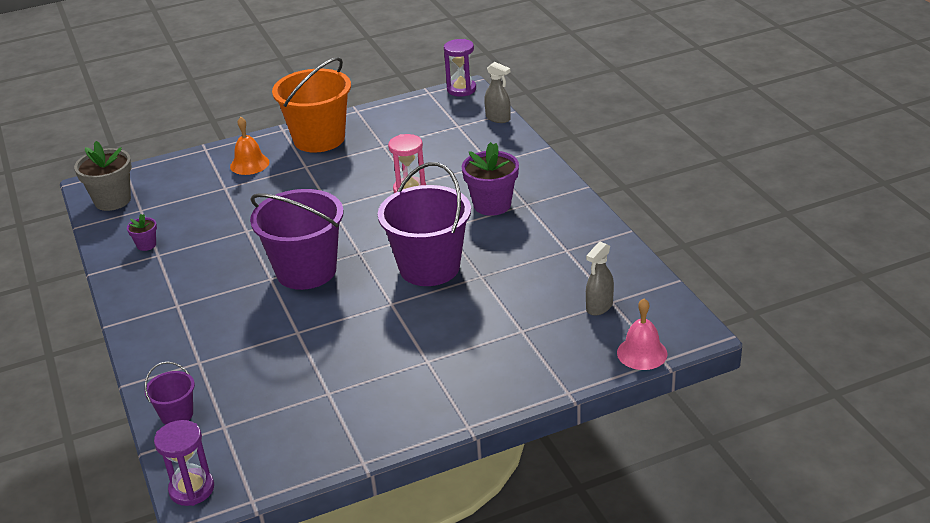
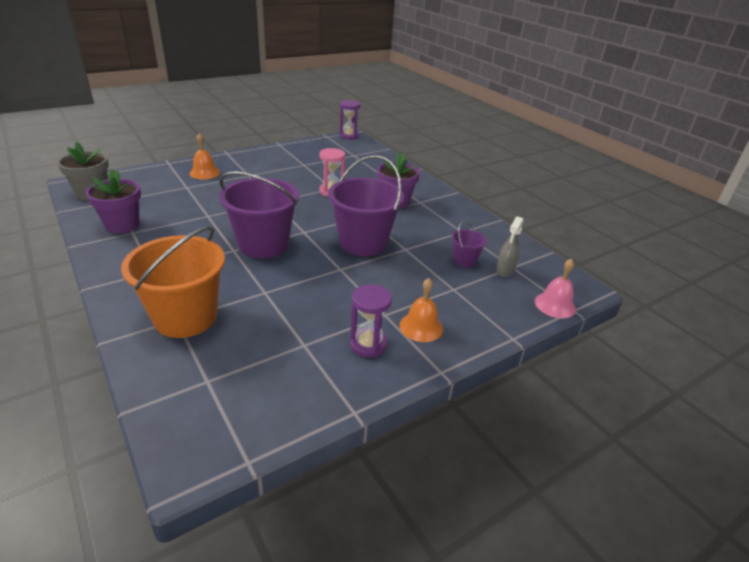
camera: 15 degrees left, 0 degrees up
purple flower pot [127,214,157,251] -> purple flower pot [86,169,141,233], size x1.98
purple bucket [145,362,195,425] -> purple bucket moved to [451,220,487,267]
purple hourglass [154,420,214,506] -> purple hourglass moved to [350,284,392,357]
orange bucket [272,57,351,152] -> orange bucket moved to [121,226,225,338]
grey spray bottle [484,62,511,123] -> none
none -> orange bell [400,278,443,342]

